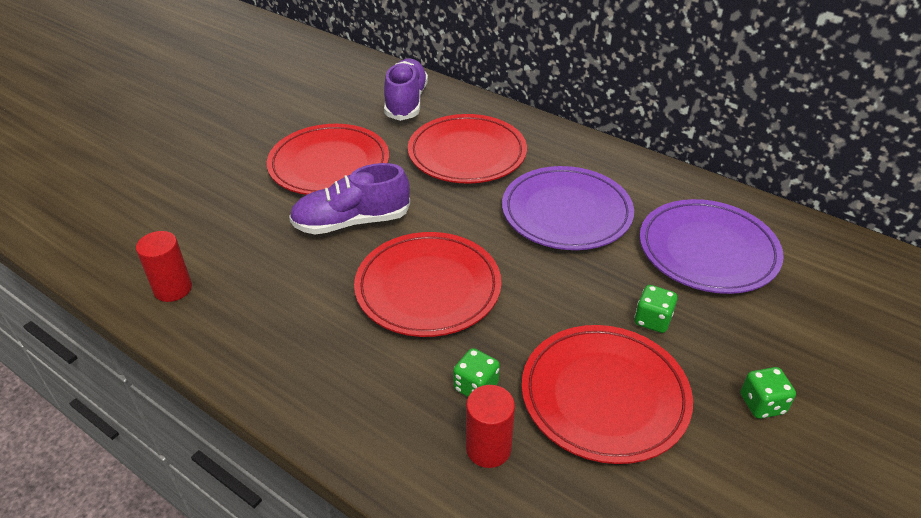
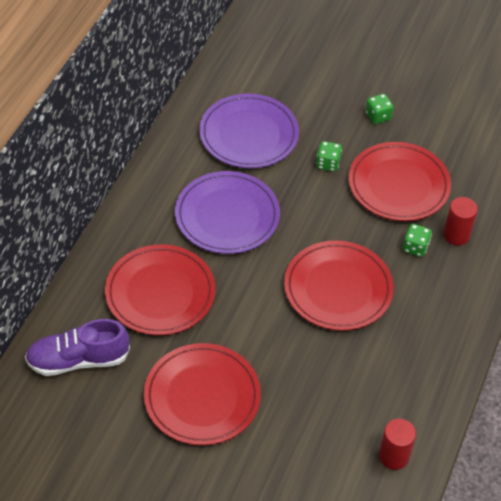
camera: 105 degrees left, 10 degrees up
purple shoe [289,163,410,235] -> none

